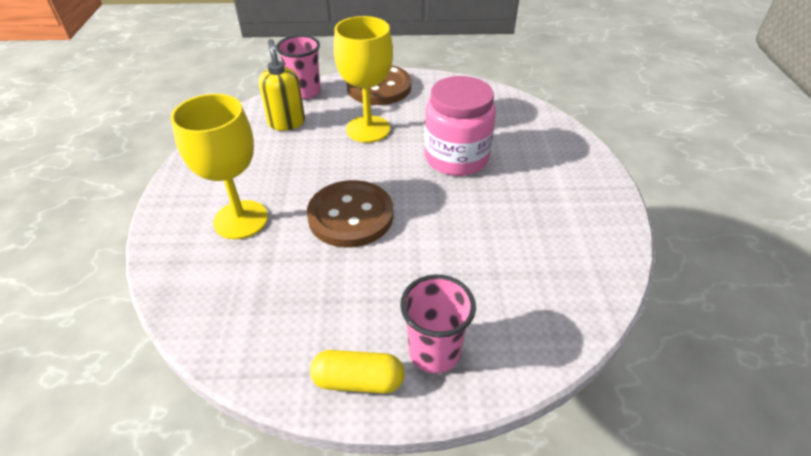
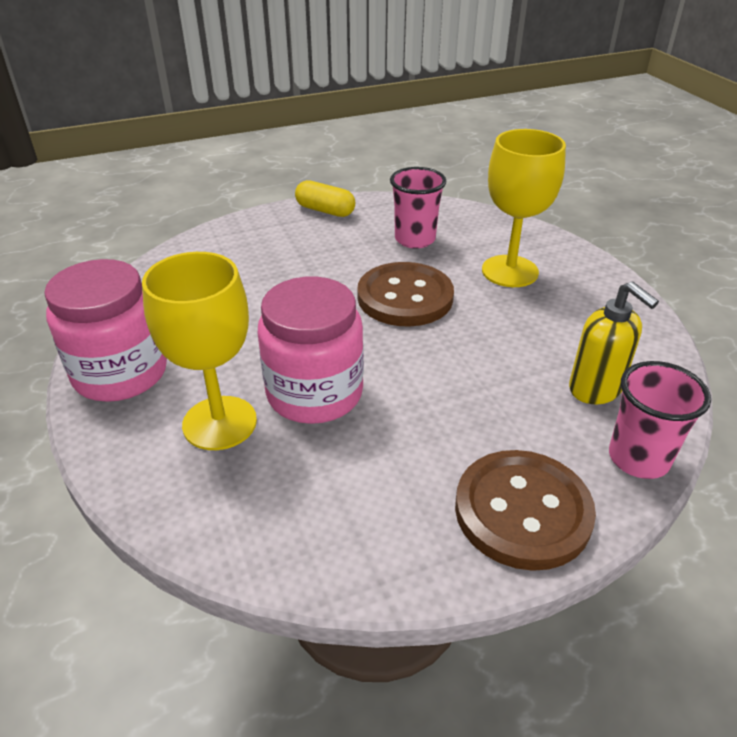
camera: 160 degrees right, 5 degrees down
yellow capsule [310,350,405,393] -> yellow capsule turned 45 degrees clockwise [295,180,355,217]
yellow goblet [334,16,393,143] -> yellow goblet moved to [142,252,257,450]
pink cup [400,275,476,374] -> pink cup moved to [390,167,446,249]
none -> pink jar [44,259,167,402]

